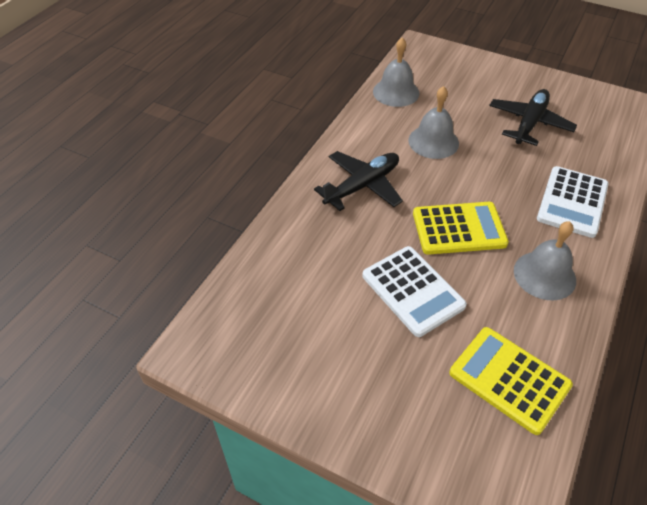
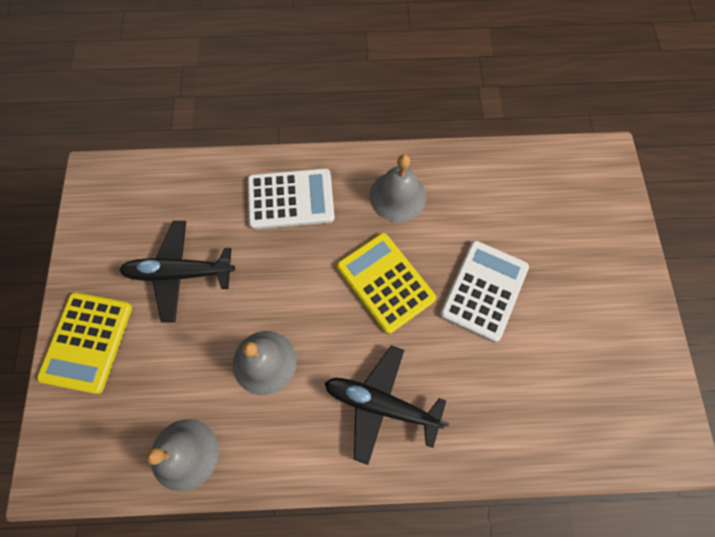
camera: 120 degrees left, 20 degrees up
yellow calculator [449,327,573,435] -> yellow calculator moved to [37,292,132,394]

